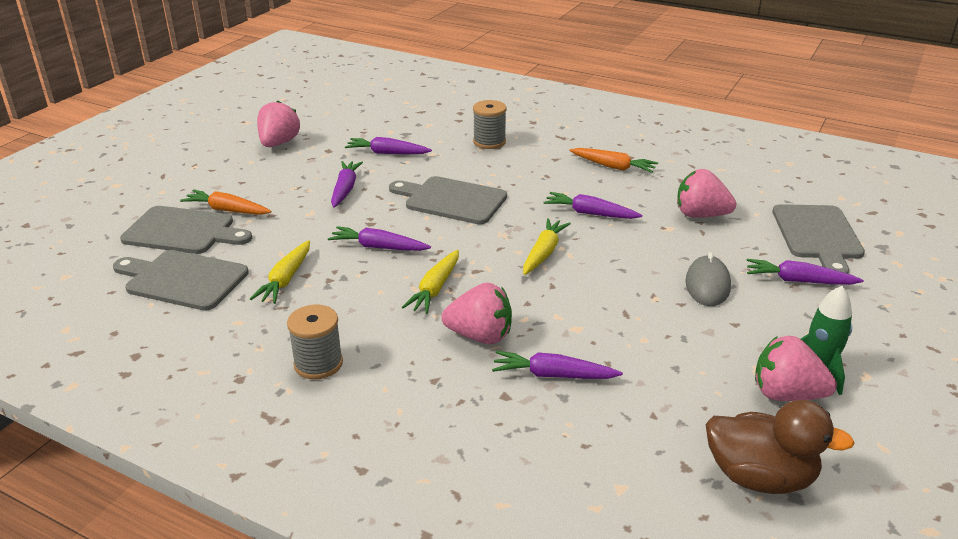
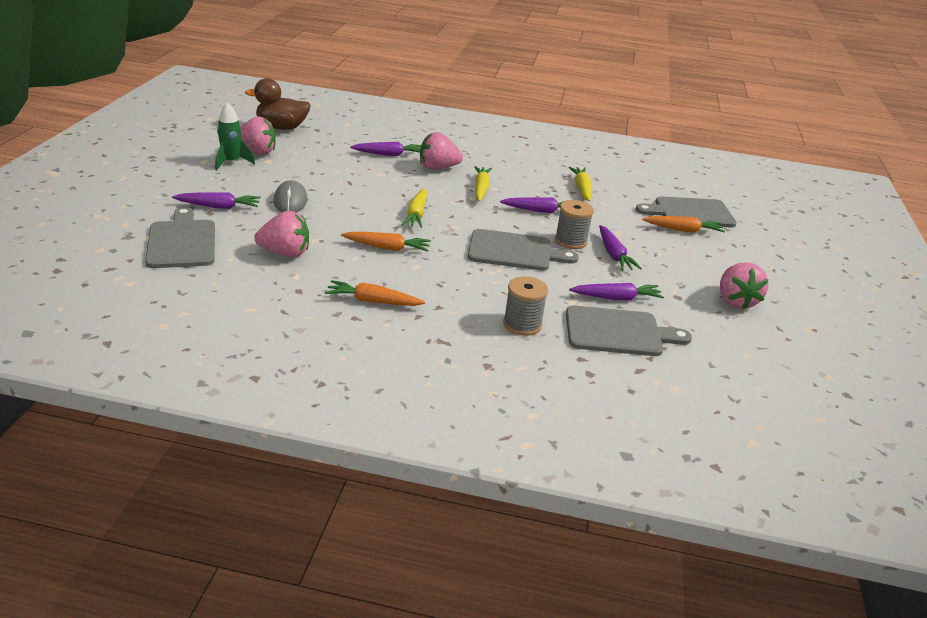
camera: 160 degrees right, 0 degrees up
grey cutting board [113,250,249,311] -> grey cutting board moved to [566,305,692,356]
grey spool [287,305,343,379] -> grey spool moved to [555,200,594,249]
purple carrot [543,192,642,219] -> orange carrot [341,232,431,252]

